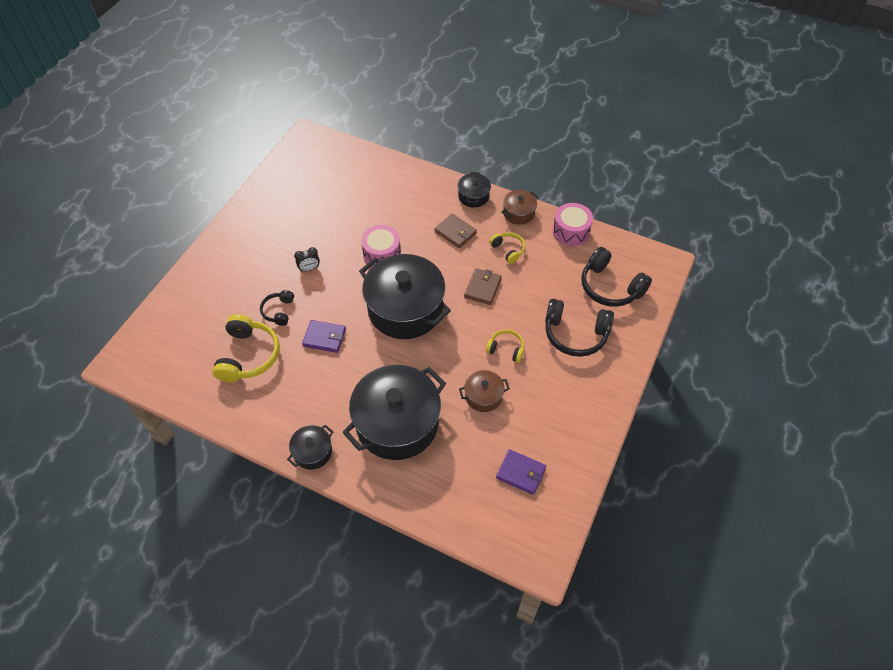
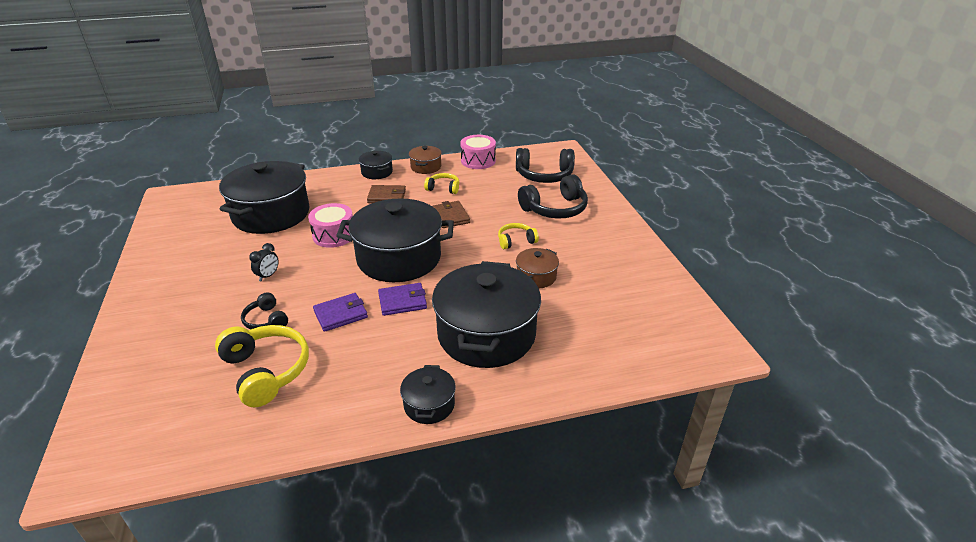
camera: 40 degrees left, 20 degrees down
purple wallet [496,449,546,495] -> purple wallet moved to [378,283,427,316]
none -> black pot [219,161,310,234]

